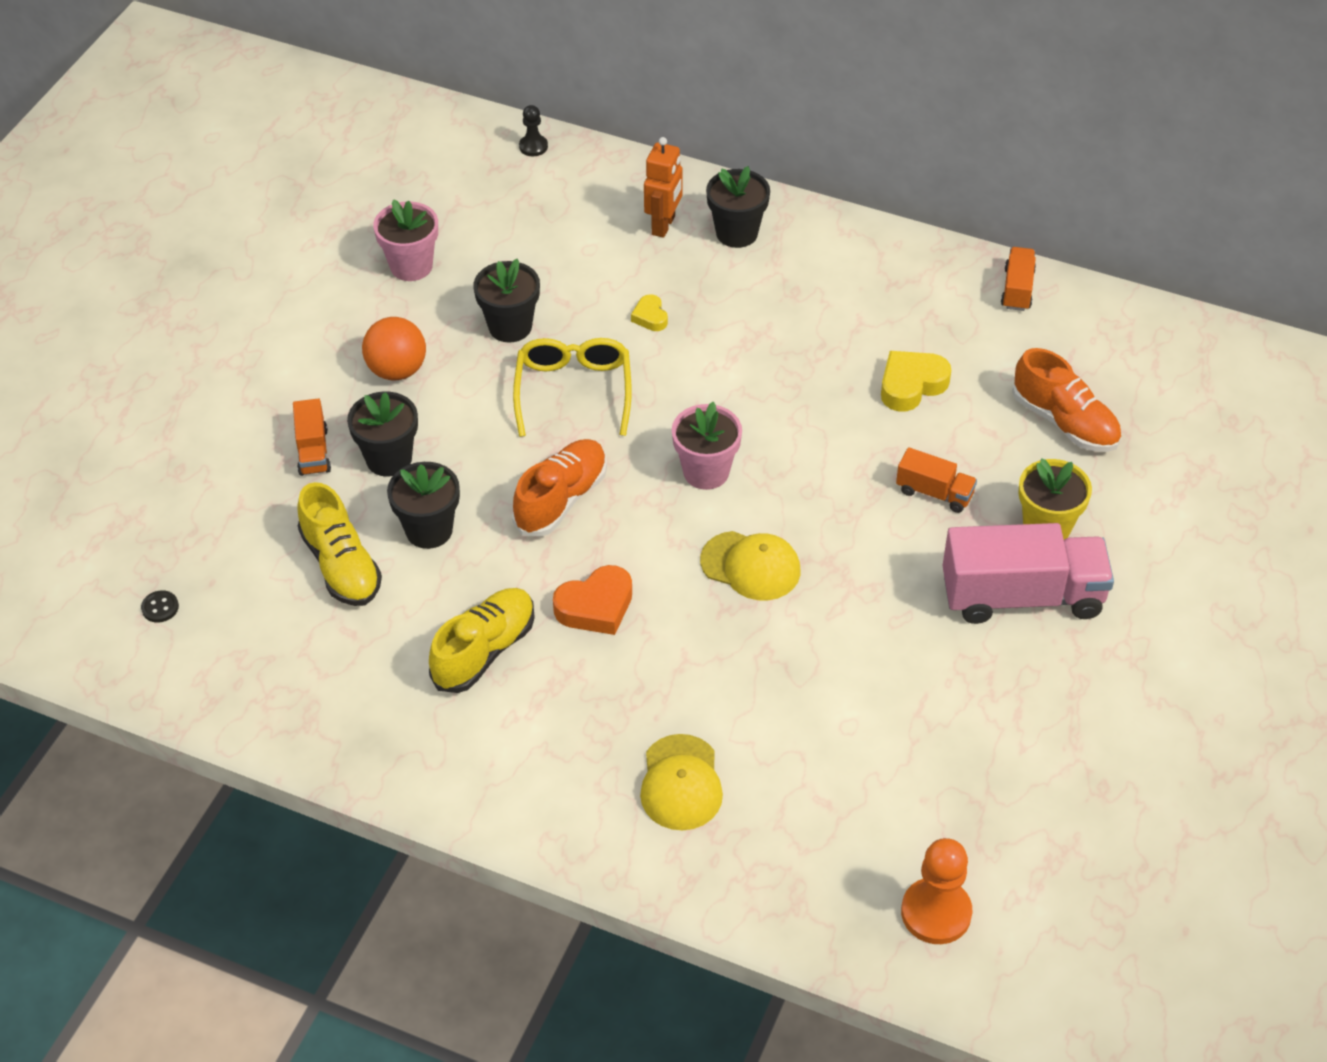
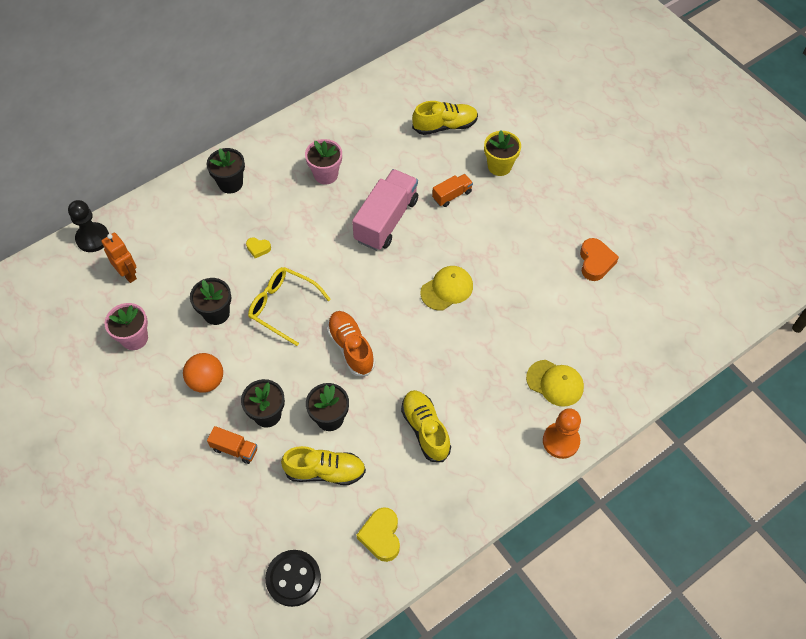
camera: 60 degrees left, 10 degrees up
black button [141,590,179,623] -> black button [265,550,321,607], size x2.38
black pawn [519,105,548,156] -> black pawn [68,200,109,252], size x1.83
orange heart [553,565,632,635] -> orange heart moved to [580,238,619,281]
orange robot [644,137,682,238] -> orange robot moved to [101,233,137,283]
pink flower pot [672,402,742,490] -> pink flower pot moved to [305,139,342,184]
yellow heart [881,351,951,411] -> yellow heart moved to [357,507,400,562]
orange pawn [901,838,972,944] -> orange pawn moved to [543,408,581,459]
pink truck [942,523,1114,624] -> pink truck moved to [352,169,418,251]
orange truck [1001,247,1036,311] -> none
orange shoe [1012,348,1121,452] -> yellow shoe [412,101,478,135]

